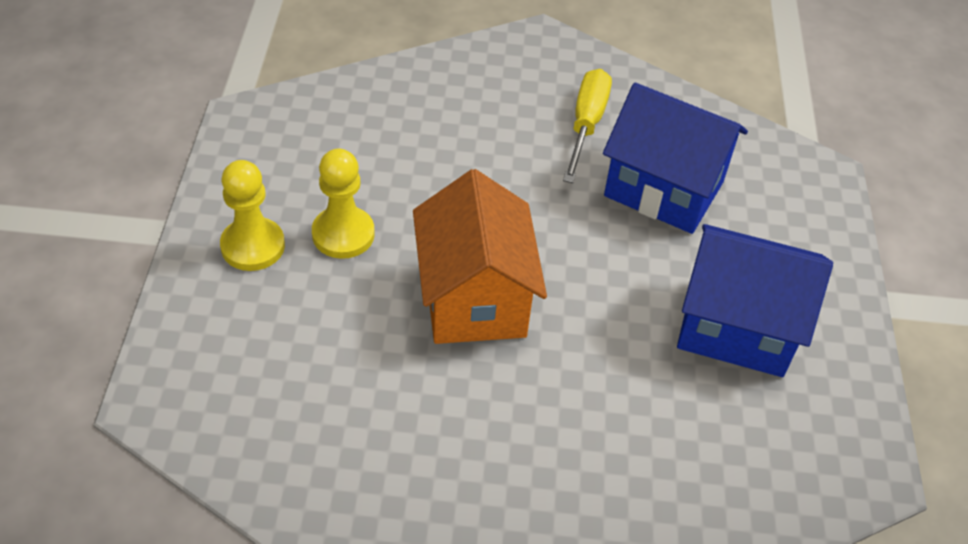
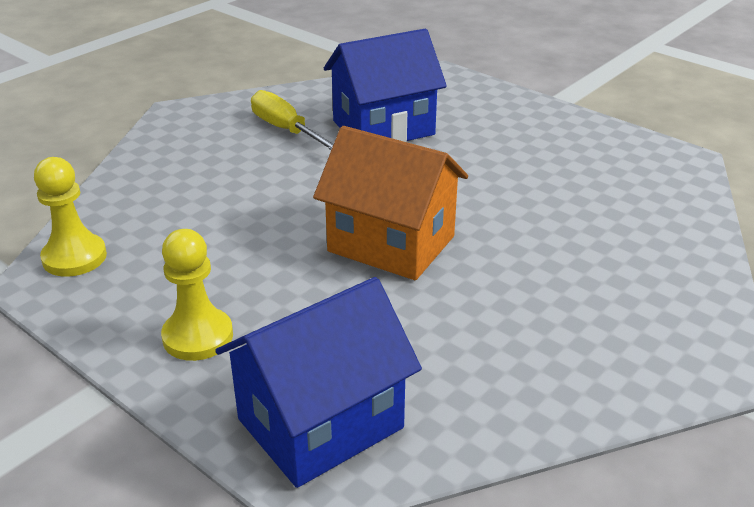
camera: 50 degrees left, 15 degrees down
yellow pawn [312,149,375,259] -> yellow pawn moved to [34,157,107,277]
blue house [677,224,833,377] -> blue house moved to [215,277,422,488]

